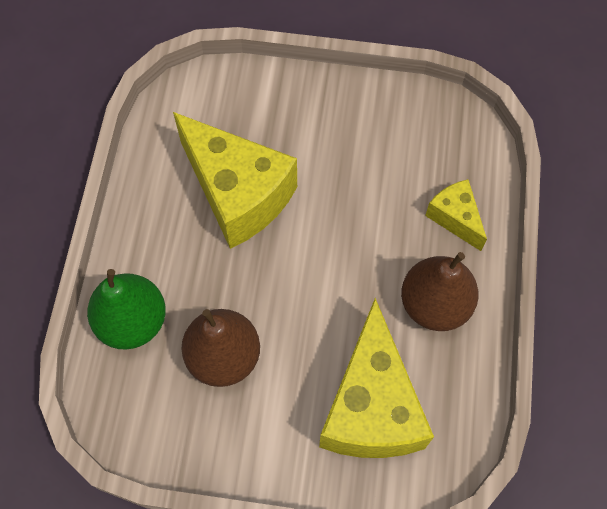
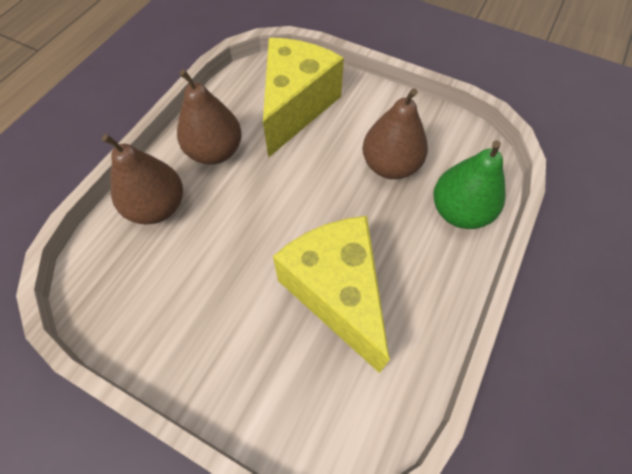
camera: 160 degrees left, 5 degrees down
yellow cheese [425,179,487,251] -> brown pear [102,134,183,224]

